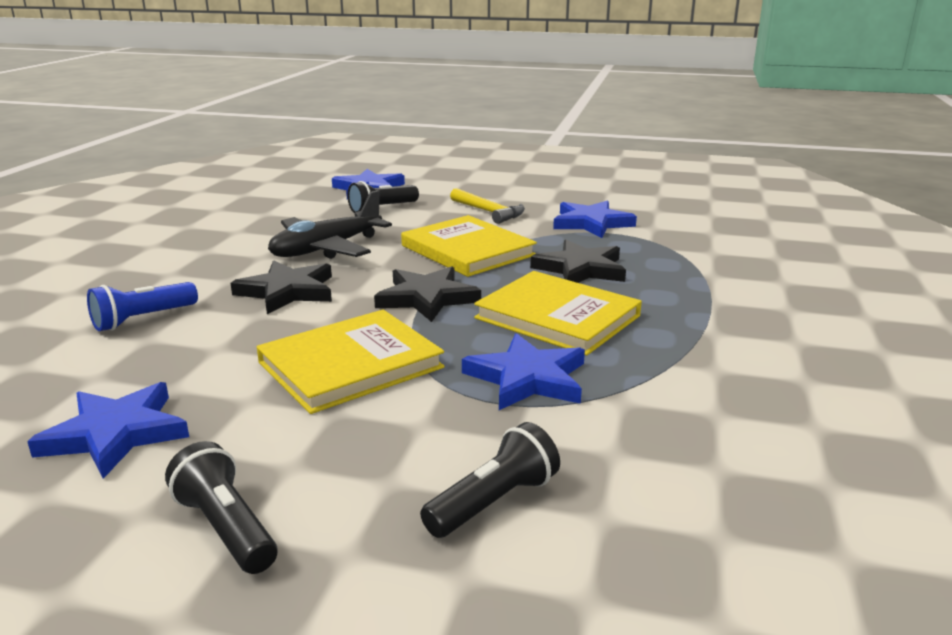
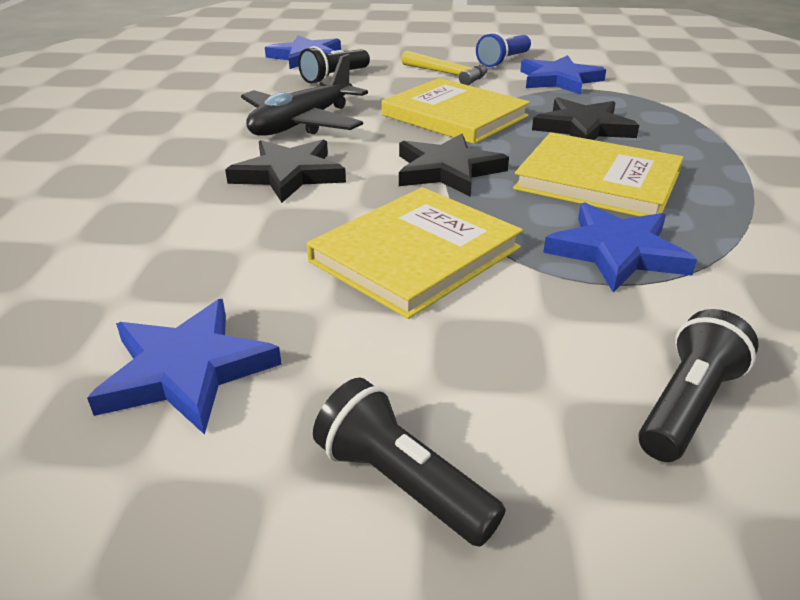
camera: 10 degrees left, 10 degrees up
blue flashlight [87,282,198,331] -> blue flashlight moved to [476,32,531,68]

